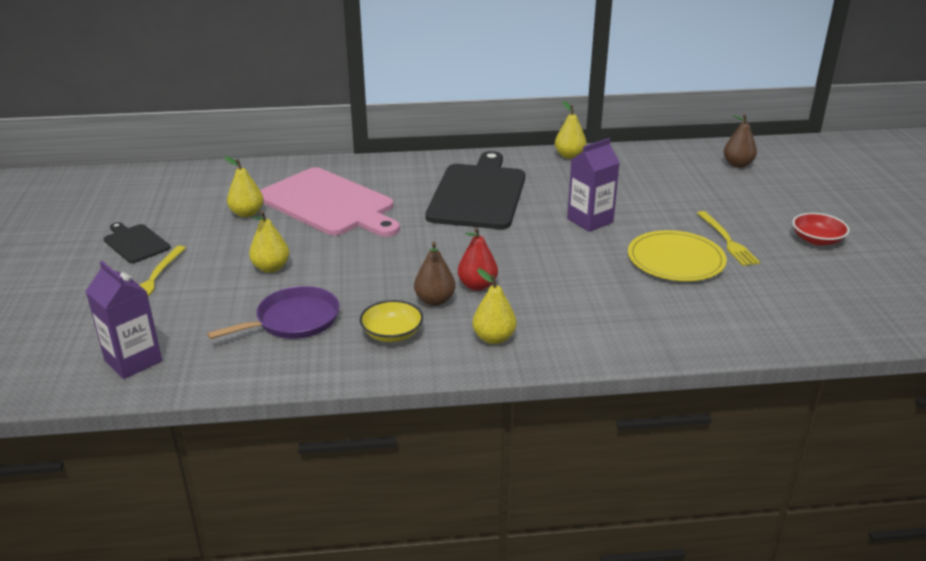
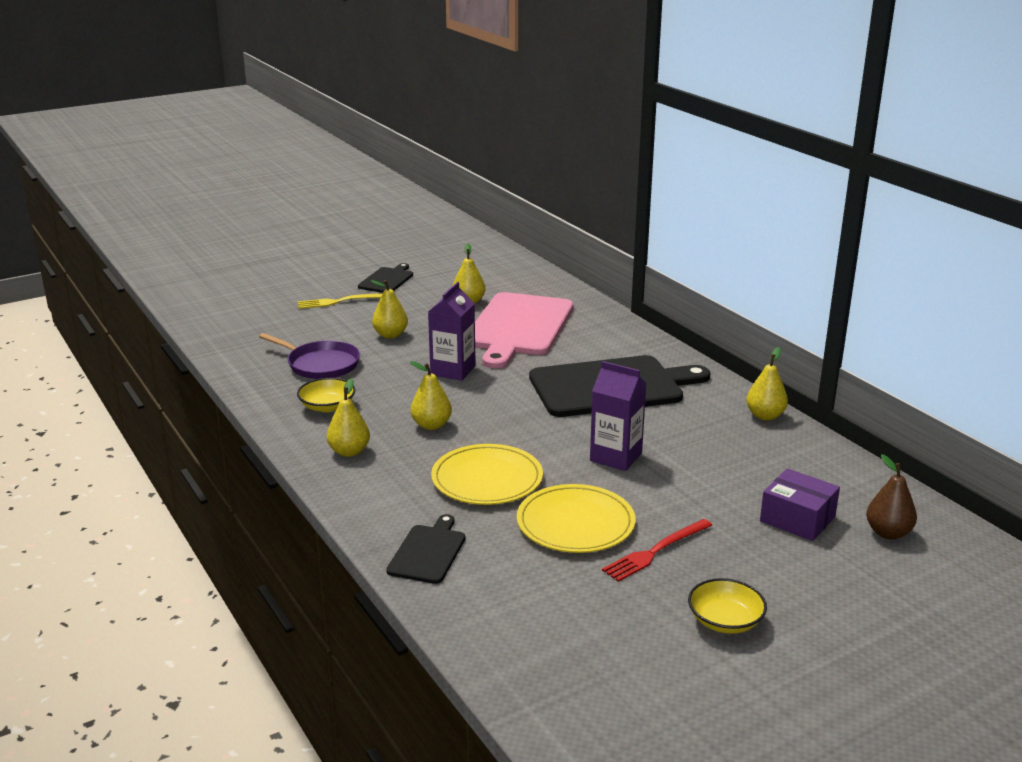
camera: 65 degrees right, 5 degrees down
purple carton [86,261,162,379] -> purple carton moved to [428,282,476,381]
brown pear [414,242,456,306] -> none
red pear [458,227,498,291] -> yellow pear [410,361,452,430]
yellow fork [697,211,760,266] -> red fork [602,519,713,582]
red bowl [792,213,850,245] -> yellow bowl [688,578,767,634]
none -> black cutting board [386,514,465,584]
none -> yellow plate [431,444,543,505]
none -> purple box [760,469,840,541]

